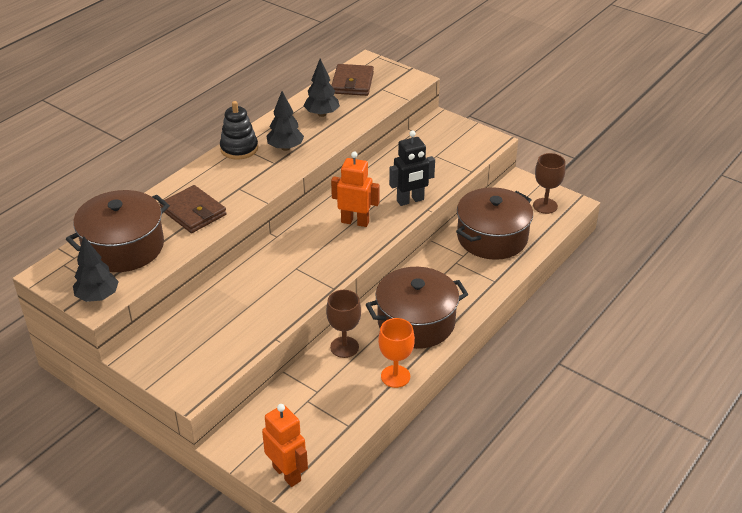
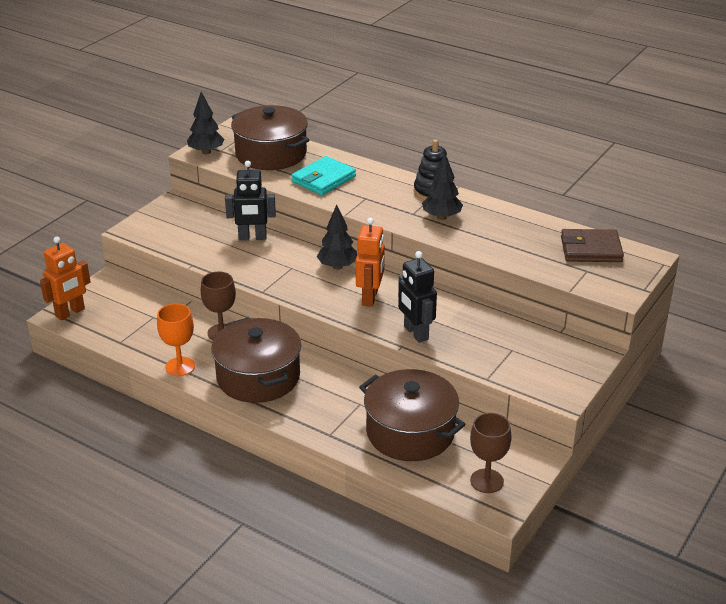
camera: 85 degrees right, 5 degrees down
brown wallet [159,185,227,233] -> turquoise wallet [291,156,356,195]
black tree [304,59,340,117] -> black tree moved to [317,204,357,270]
none -> black robot [225,161,276,240]

